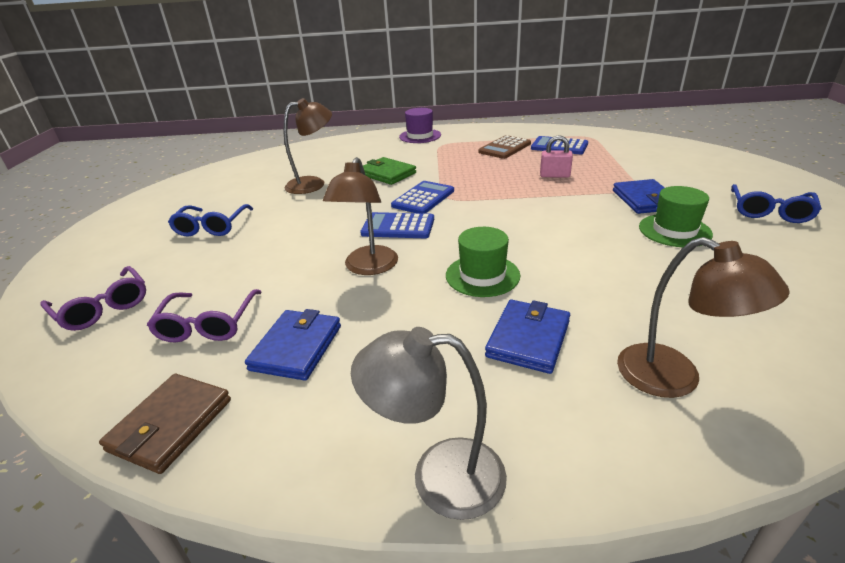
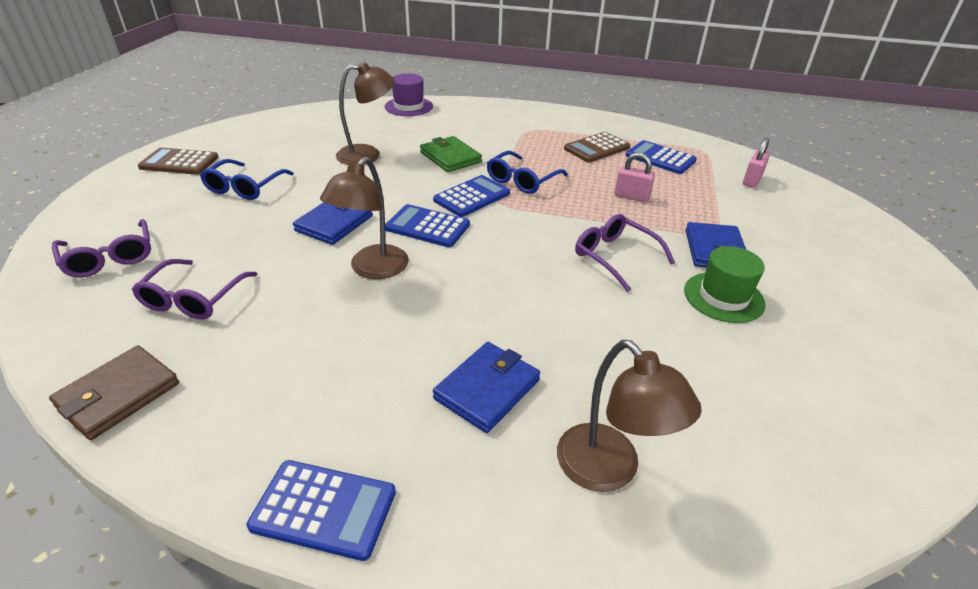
camera: 10 degrees right, 5 degrees up
blue wallet [245,309,341,381] -> blue wallet moved to [293,202,373,245]
grey lamp [351,327,507,520] -> blue calculator [247,460,396,561]
purple hat [399,108,441,143] -> purple hat moved to [385,74,433,116]
green hat [446,227,520,297] -> none
blue glasses [731,184,822,223] -> blue glasses moved to [487,151,568,194]
none -> brown calculator [138,148,219,175]
none -> purple glasses [575,214,675,292]
none -> pink padlock [743,138,770,188]

